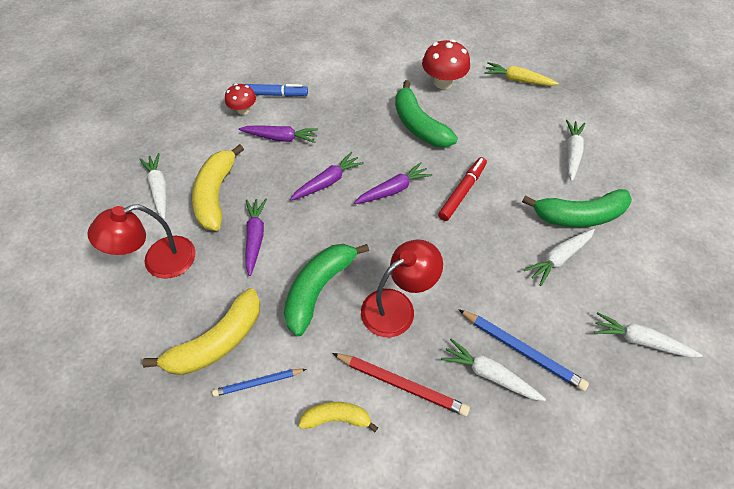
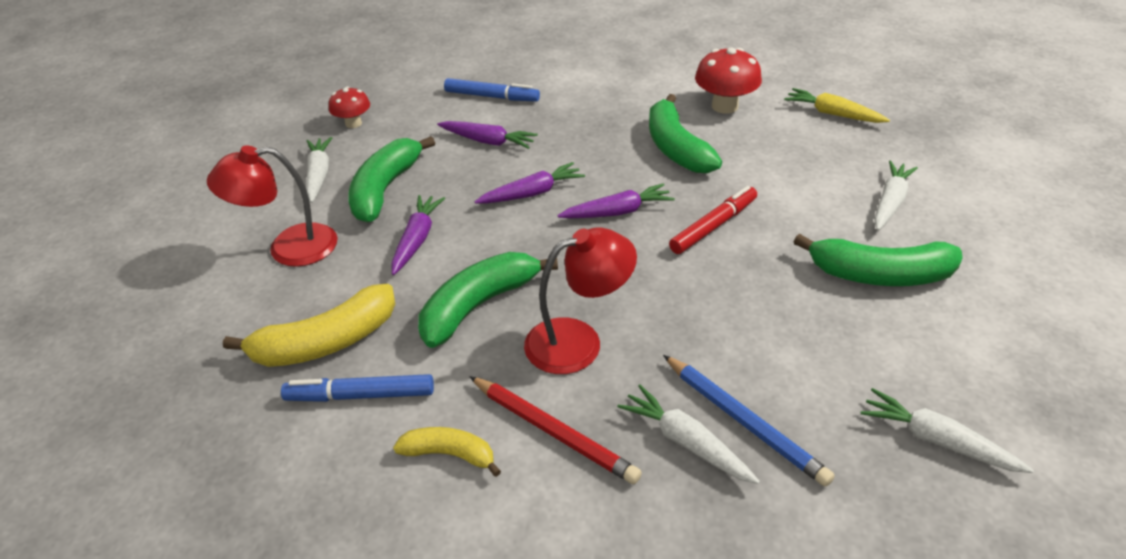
camera: 15 degrees right, 15 degrees down
yellow banana [192,144,244,231] -> green banana [348,136,435,223]
blue pencil [212,369,306,397] -> blue marker [281,374,434,402]
red mushroom [225,83,256,115] -> red mushroom moved to [329,87,370,128]
white carrot [524,229,595,286] -> none

